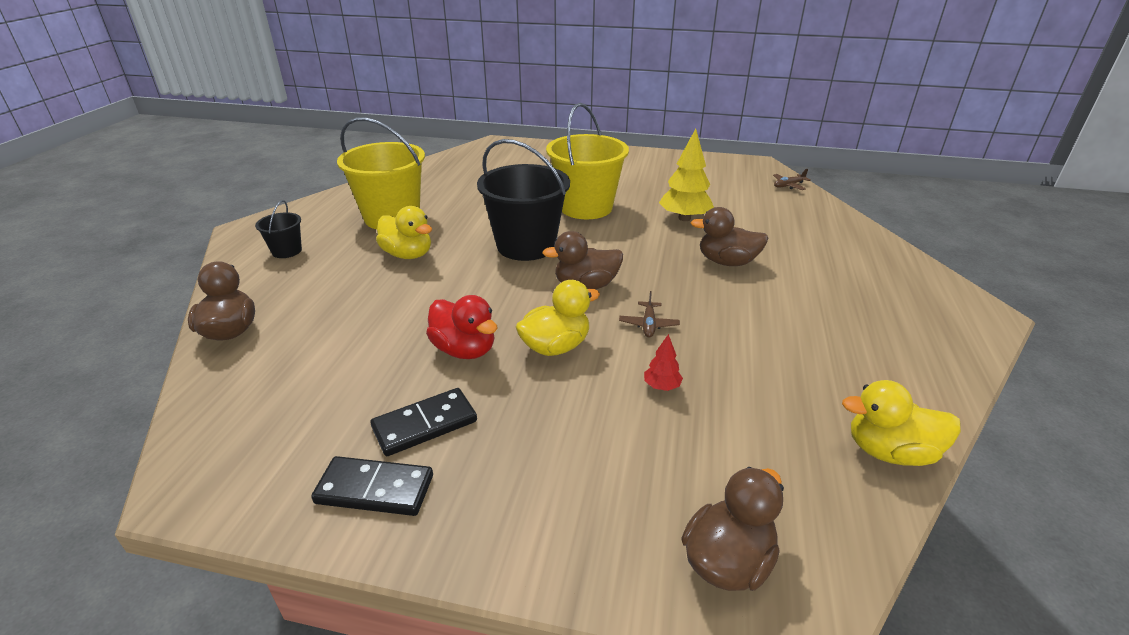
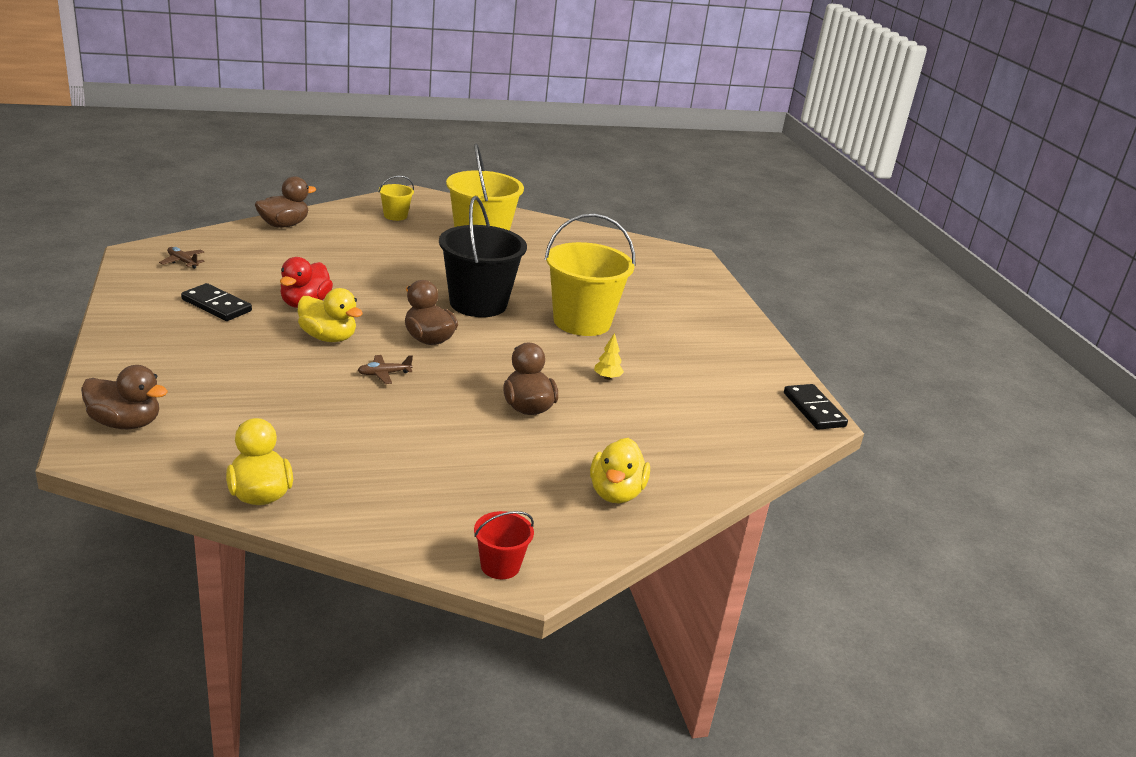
camera: 60 degrees right, 5 degrees down
black bucket [255,200,302,258] -> yellow bucket [379,176,414,221]
black domino [311,456,433,516] -> black domino moved to [784,384,848,430]
yellow duck [376,206,432,259] -> yellow duck moved to [590,438,650,504]
red tree [644,334,683,391] -> none
yellow tree [659,129,714,221] -> yellow tree [594,333,624,380], size x0.48
brown plane [773,169,811,190] -> brown plane moved to [159,247,205,269]
none -> red bucket [474,511,534,579]

